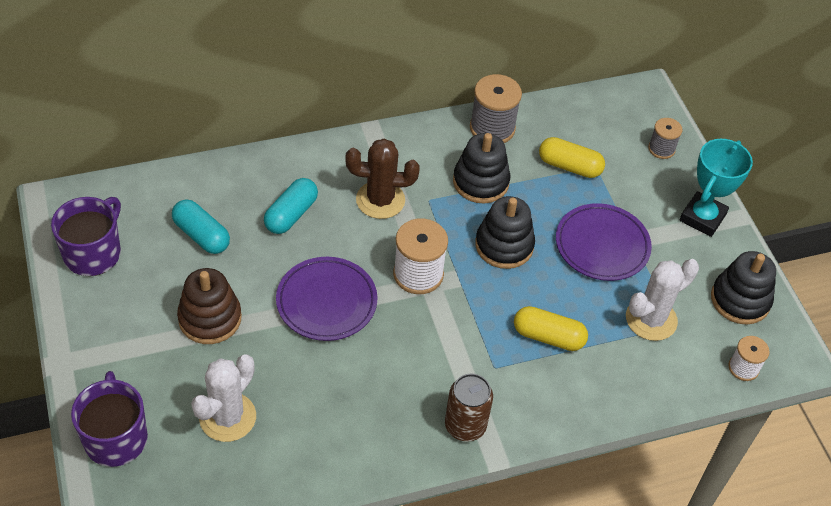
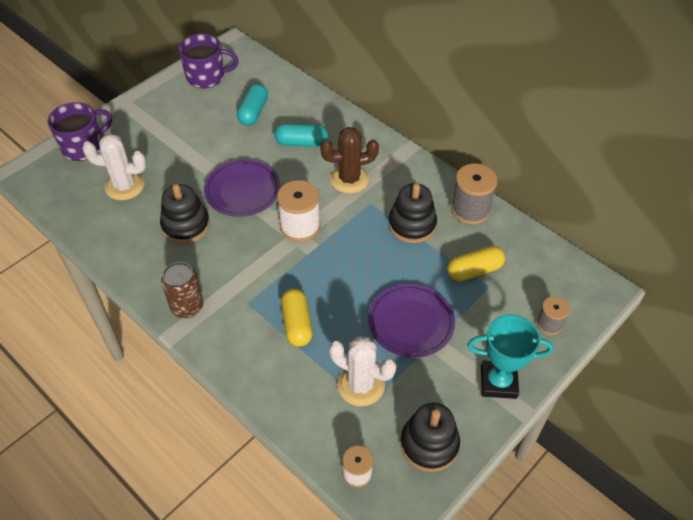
camera: 65 degrees right, 0 degrees up
brown stacking toy [177,268,242,344] -> none
brown cactus [346,139,420,219] -> brown cactus turned 75 degrees counterclockwise [320,127,379,194]
black stacking toy [475,196,535,269] -> black stacking toy moved to [160,184,210,244]
yellow capsule [539,137,605,178] -> yellow capsule turned 75 degrees clockwise [447,246,505,281]

